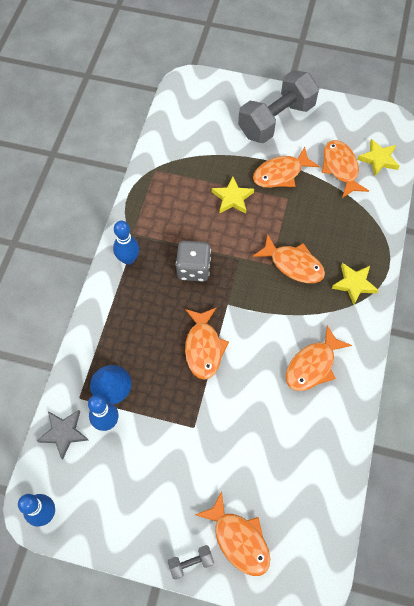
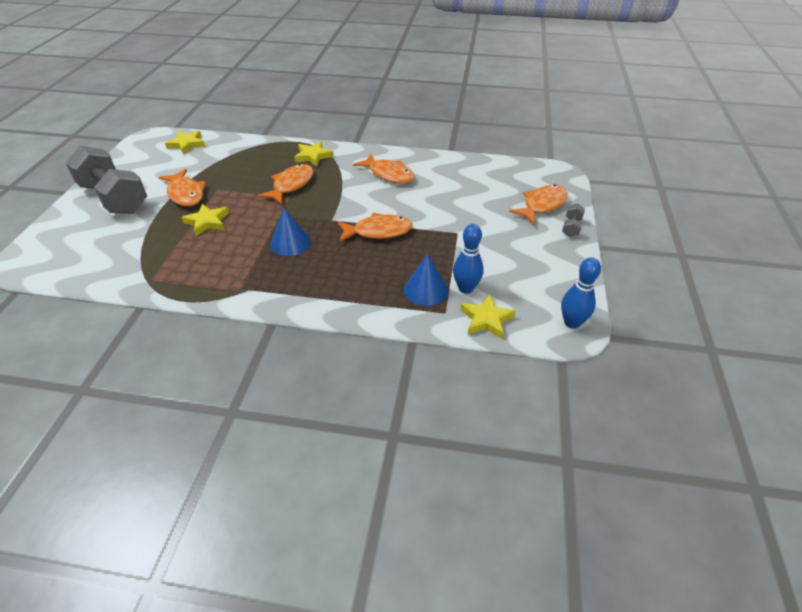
camera: 95 degrees left, 20 degrees down
grey star [37,410,88,460] -> yellow star [460,294,516,339]
blue bowling pin [113,221,139,265] -> none
grey dumbbell [167,545,214,579] -> grey dumbbell turned 45 degrees clockwise [562,204,585,237]
grey dice [176,241,211,282] -> blue cone [270,208,311,256]
orange fish [322,140,369,198] -> none

